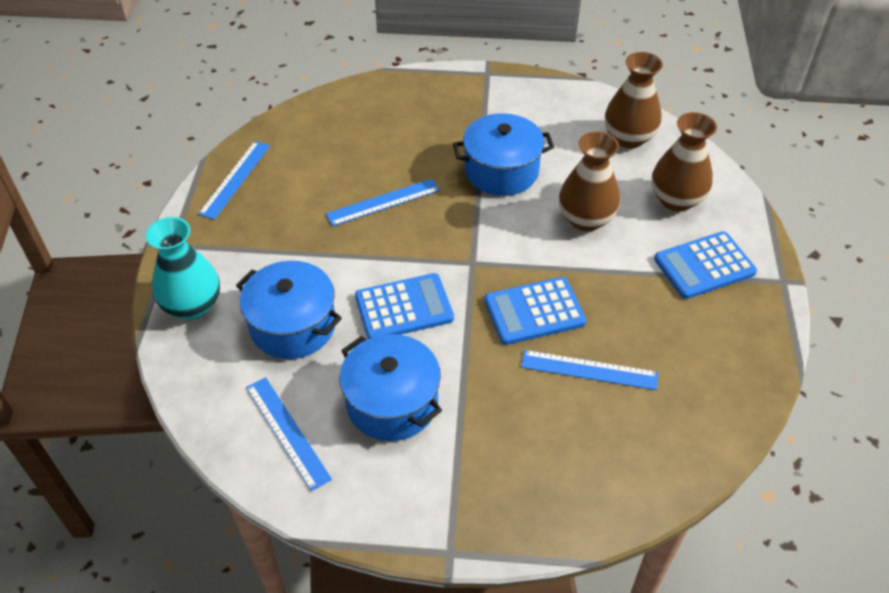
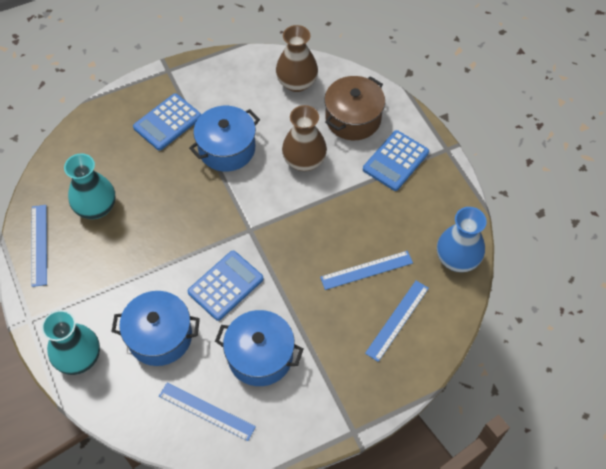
camera: 30 degrees left, 10 degrees up
blue ruler [326,179,440,226] -> blue ruler moved to [365,281,429,362]
blue calculator [484,277,586,345] -> blue calculator moved to [133,93,201,151]
brown vase [652,112,717,212] -> brown pot [324,76,385,140]
none -> turquoise vase [64,153,116,219]
none -> blue vase [437,207,487,272]

